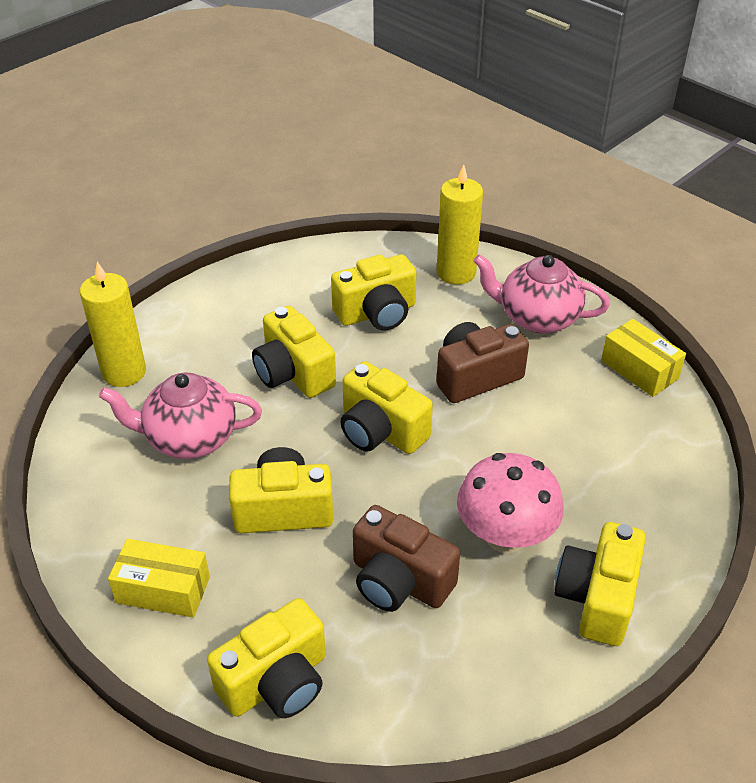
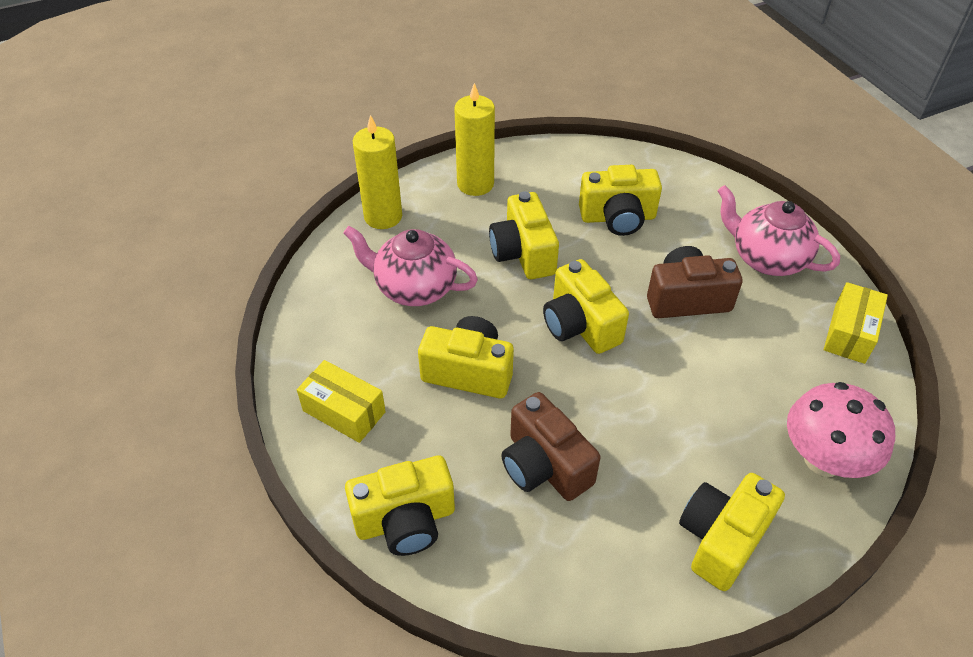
camera: 20 degrees right, 5 degrees up
yellow candle [437,164,483,284] -> yellow candle moved to [454,83,495,196]
pink mushroom [457,453,564,553] -> pink mushroom moved to [787,382,895,478]
yellow box [601,319,686,397] -> yellow box turned 45 degrees clockwise [824,282,888,364]

